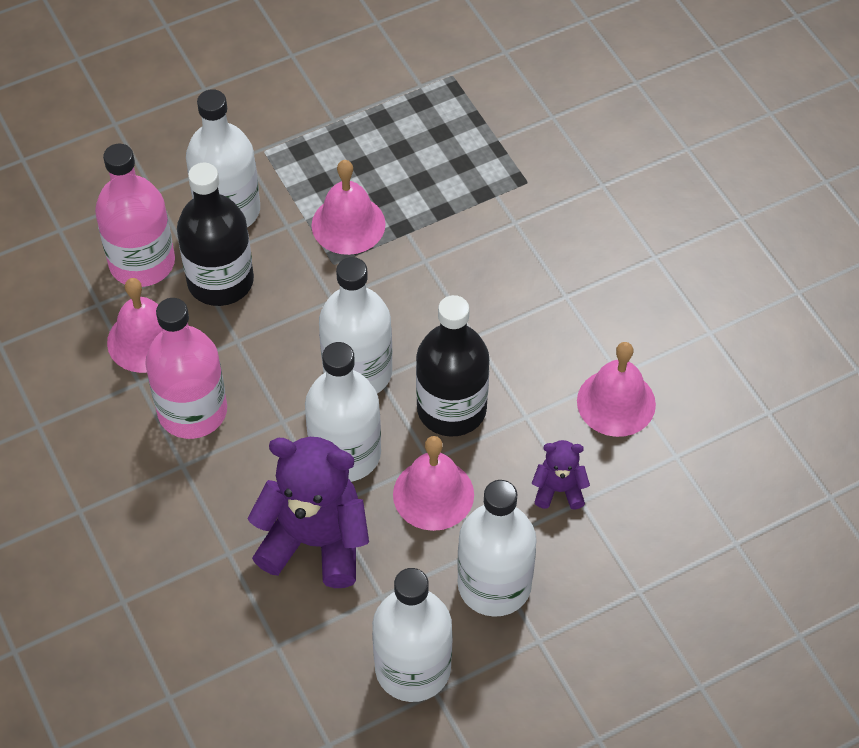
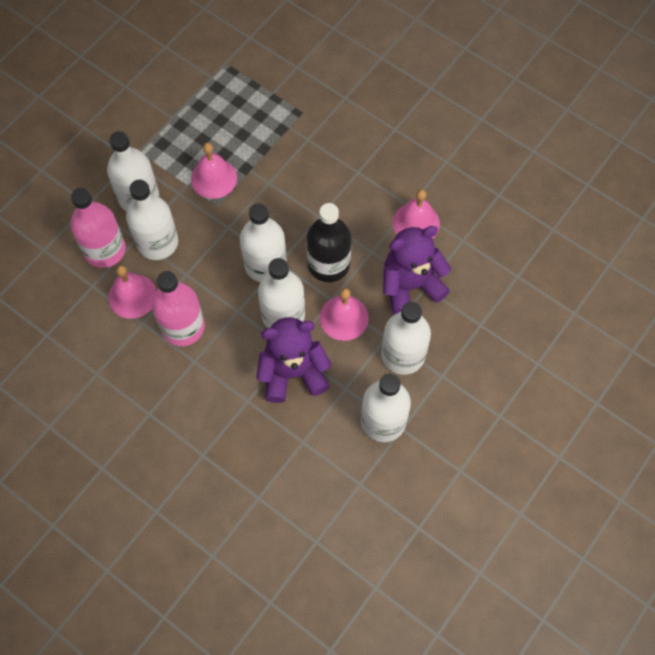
camera: 25 degrees left, 10 degrees up
black bottle [177,163,254,306] -> white bottle [126,180,178,260]
purple teddy bear [532,440,590,510] -> purple teddy bear [383,226,451,315], size x2.07

